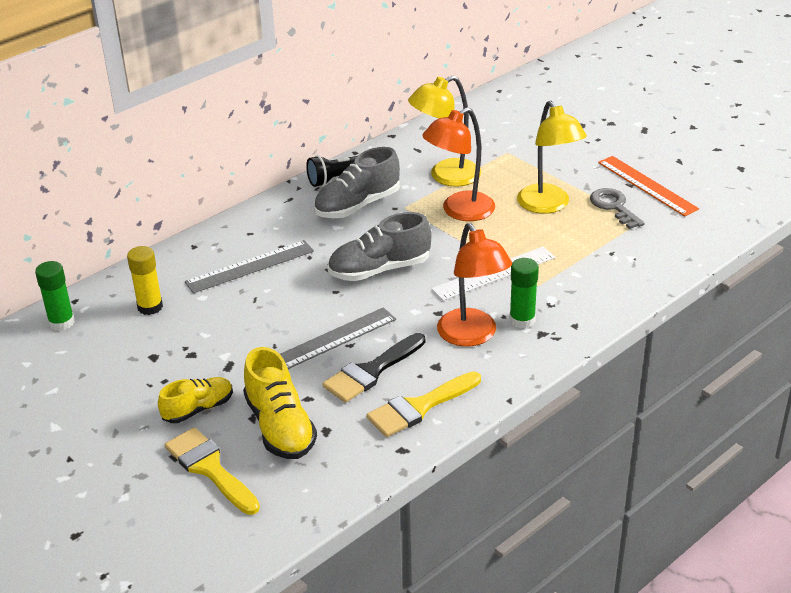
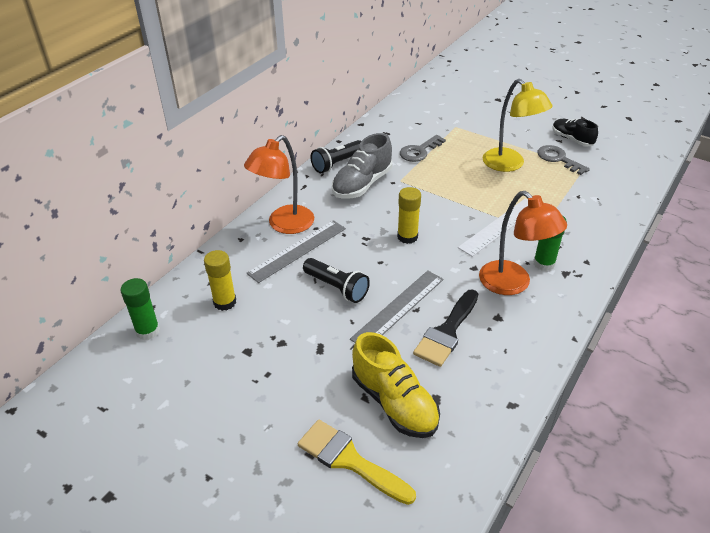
camera: 15 degrees left, 5 degrees up
yellow shoe [158,377,233,423] -> none
grey shoe [328,212,432,281] -> yellow glue stick [397,187,421,244]
yellow brush [366,372,481,437] -> none
yellow lamp [408,75,481,187] -> grey key [400,135,446,162]
orange lamp [422,107,495,221] -> orange lamp moved to [244,135,314,234]
orange ruler [598,156,699,216] -> black shoe [553,119,598,147]
none -> black flashlight [303,258,370,303]

